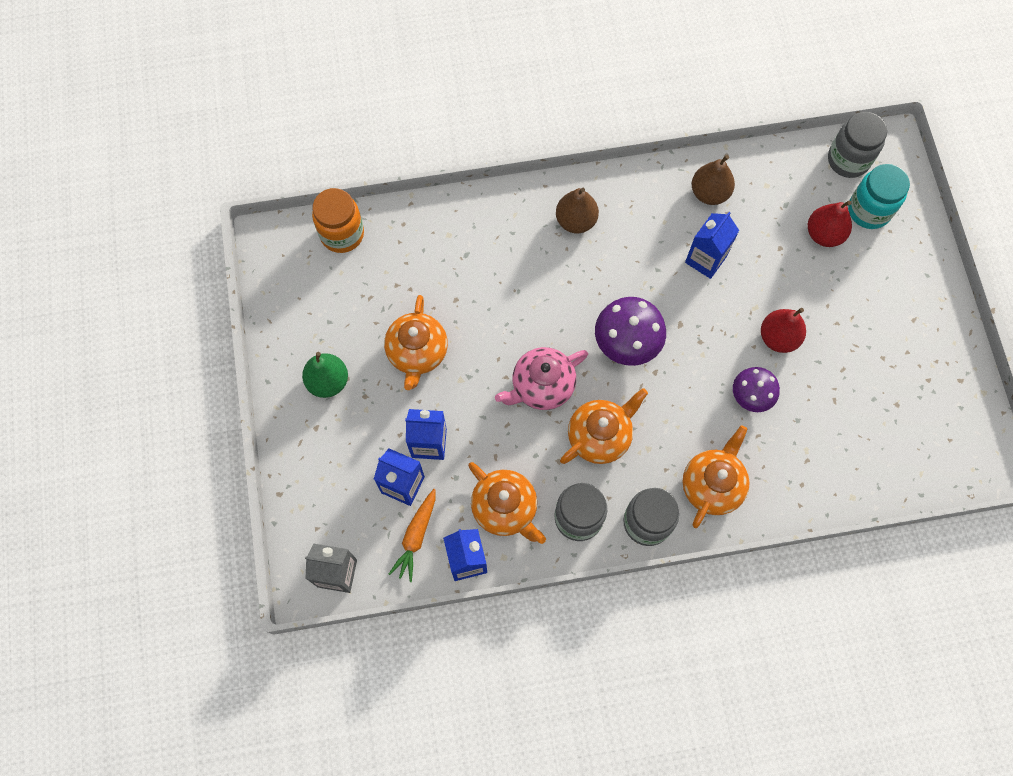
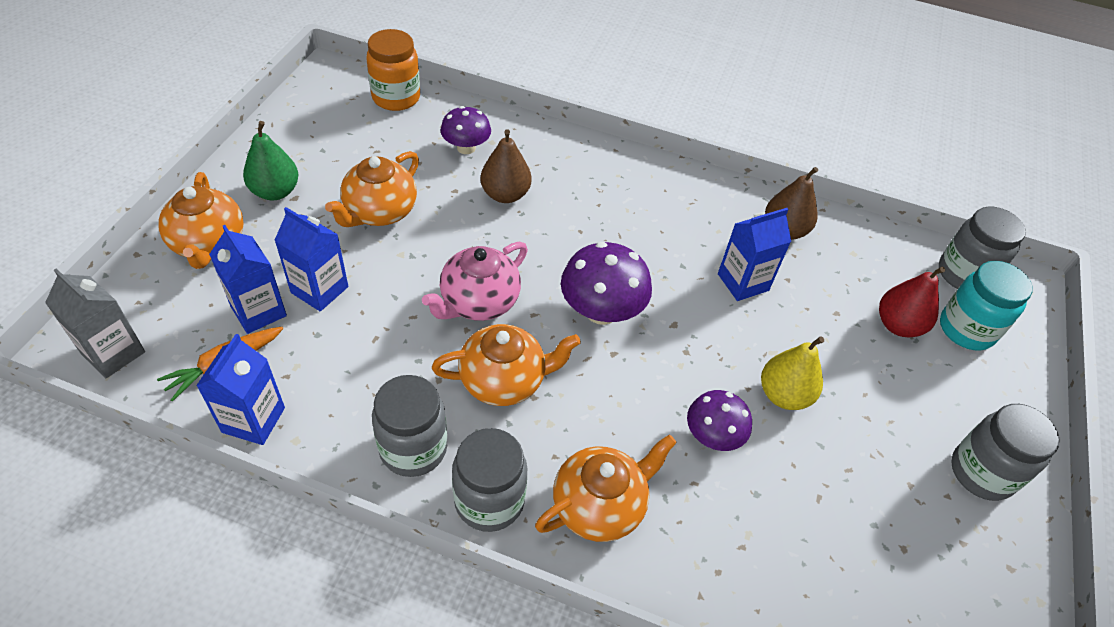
camera: 25 degrees right, 20 degrees down
orange teapot [468,462,546,544] -> orange teapot moved to [158,172,244,269]
pink teapot [495,347,588,410] -> pink teapot turned 45 degrees counterclockwise [422,242,528,321]
brown pear [556,188,599,233] -> brown pear moved to [480,129,531,203]
red pear [761,308,806,353] -> yellow pear [761,336,824,410]
none -> purple mushroom [441,106,491,154]
none -> grey jar [951,404,1060,501]

